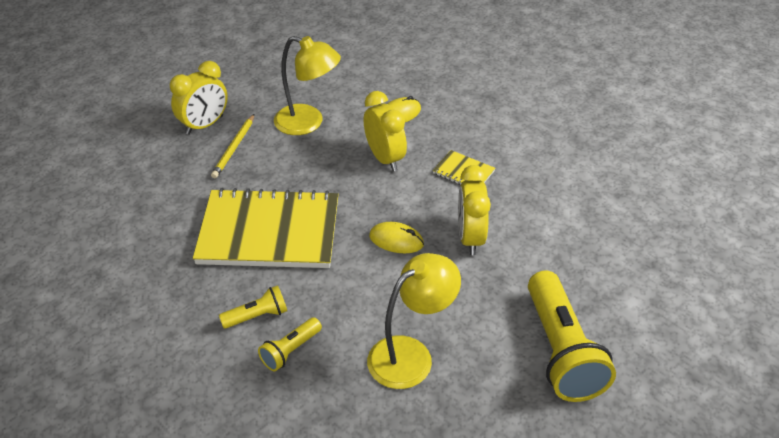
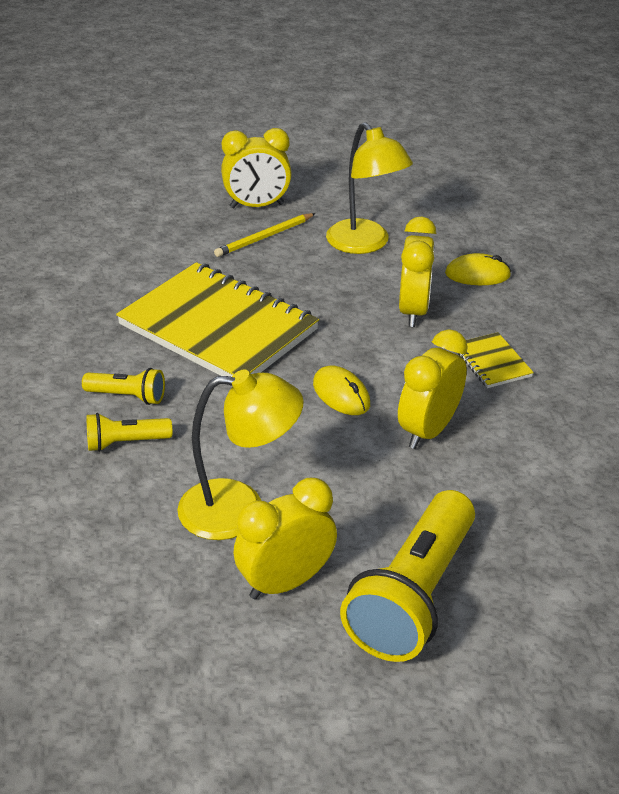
camera: 35 degrees right, 5 degrees down
none -> yellow clock [234,478,337,599]

